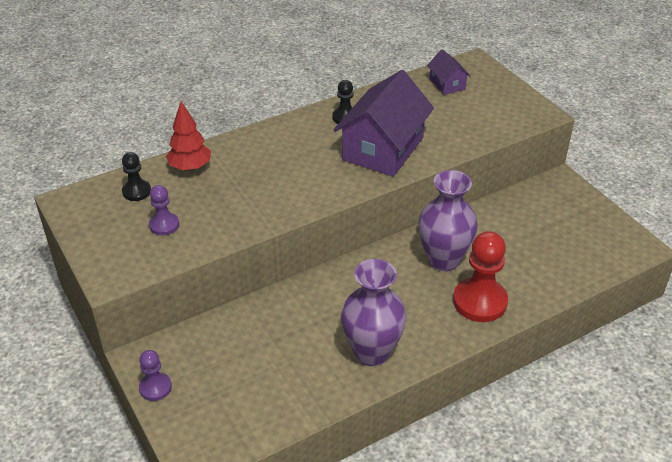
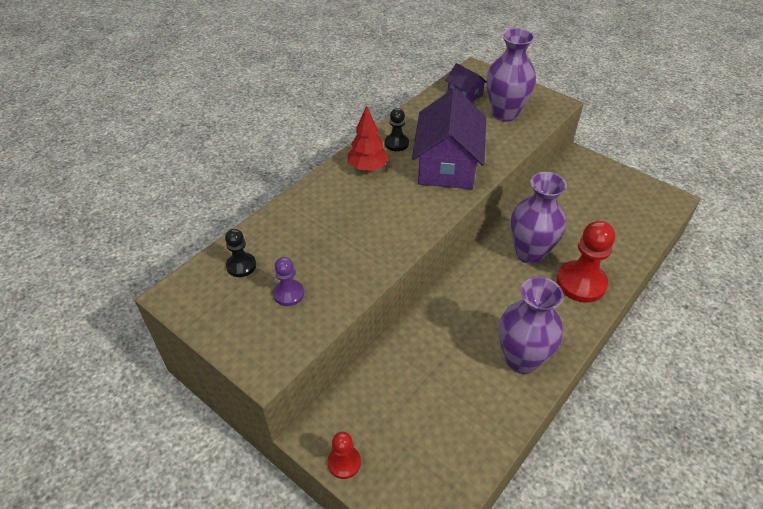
camera: 20 degrees left, 5 degrees up
purple pawn [139,350,172,401] -> red pawn [328,432,361,479]
red tree [166,101,211,171] -> red tree moved to [348,105,389,171]
none -> purple vase [486,28,536,122]

